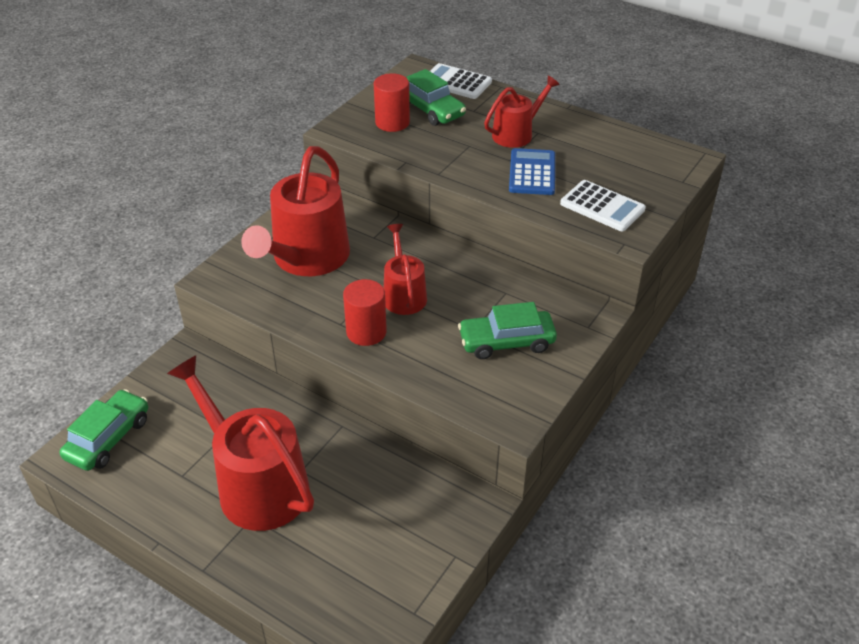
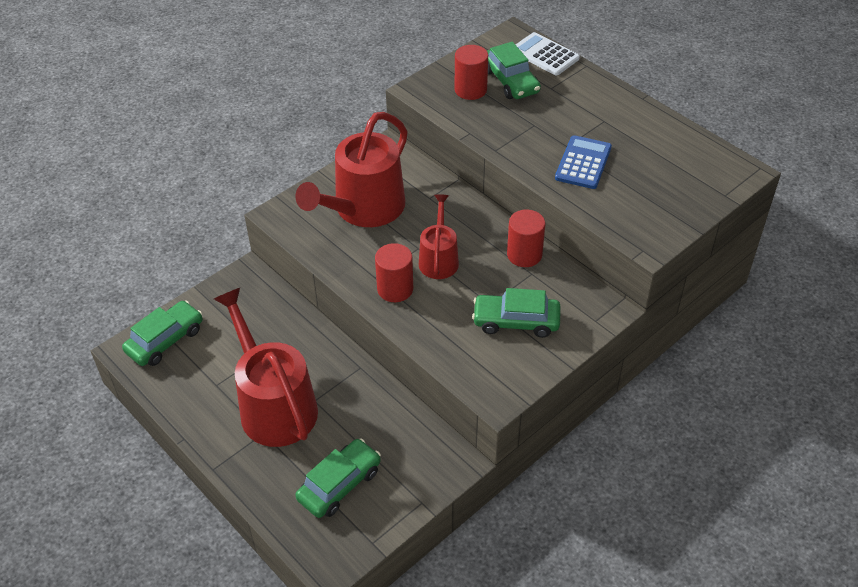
camera: 15 degrees right, 5 degrees up
red watering can [484,75,560,148] -> none
white calculator [560,180,646,231] -> none
none -> green car [295,439,381,518]
none -> red cylinder [507,210,545,267]

